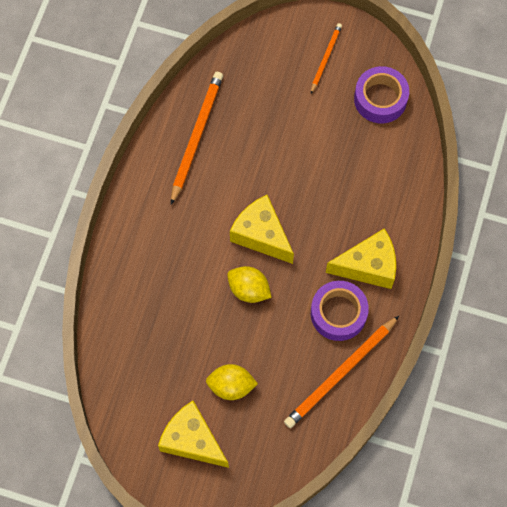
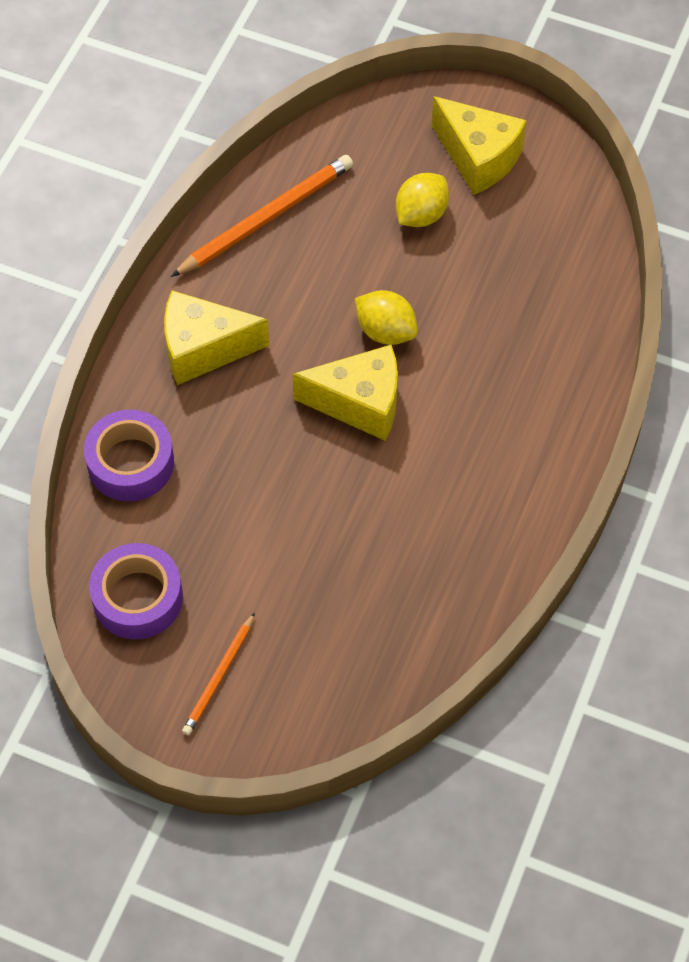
camera: 175 degrees left, 10 degrees down
orange pencil [171,72,223,205] -> none
yellow lemon [206,364,258,400] -> yellow lemon turned 60 degrees counterclockwise [396,173,449,227]
yellow cheese [230,195,294,264] -> yellow cheese turned 45 degrees counterclockwise [293,345,398,441]
purple tape [311,281,369,341] -> purple tape moved to [84,410,174,502]

